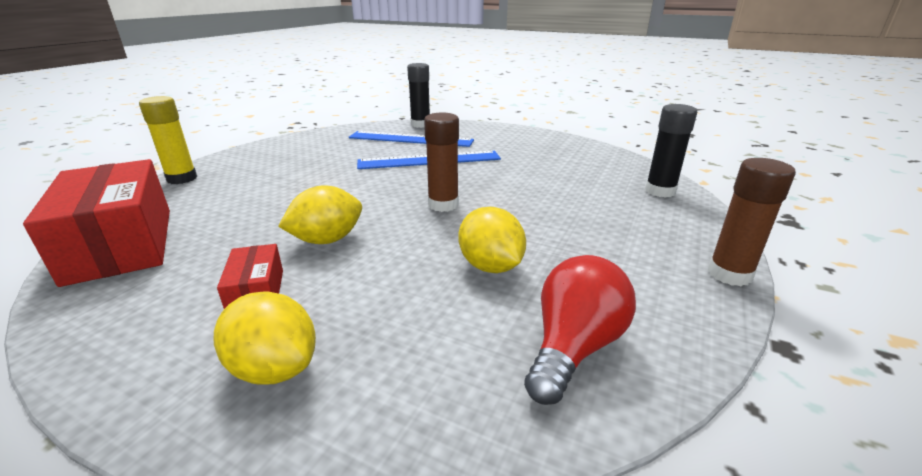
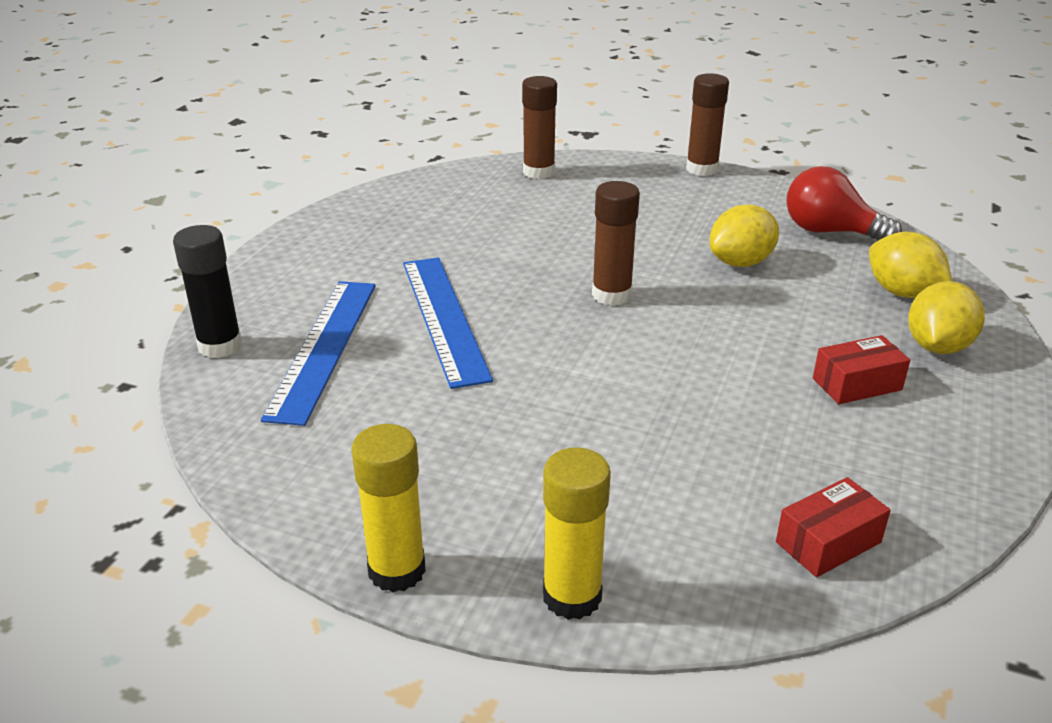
camera: 95 degrees left, 5 degrees up
red box [23,159,170,287] -> red box [776,477,891,577], size x0.46
yellow lemon [278,185,362,244] -> yellow lemon moved to [869,232,952,298]
black glue stick [645,104,697,198] -> brown glue stick [522,76,557,179]
none -> yellow glue stick [351,424,426,592]

